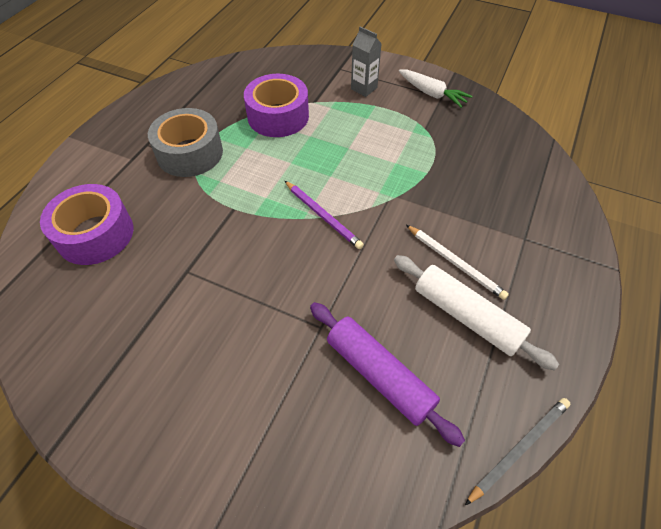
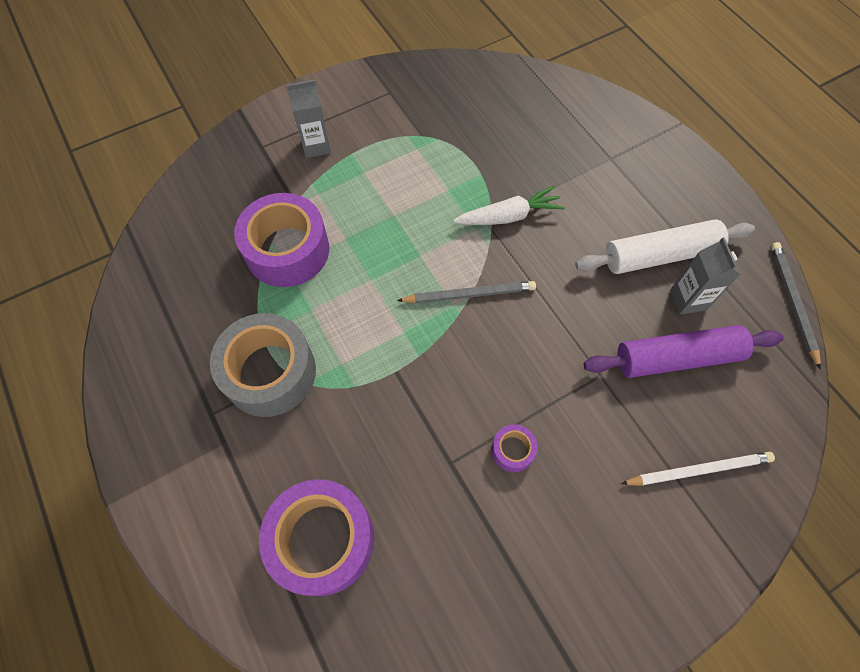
camera: 55 degrees left, 10 degrees up
purple pencil [285,181,364,249] -> grey pencil [397,281,536,303]
white carrot [399,69,472,108] -> white carrot moved to [453,185,565,225]
white pencil [406,225,509,300] -> white pencil moved to [621,452,775,486]
none -> purple tape [491,424,538,472]
none -> grey carton [670,237,741,315]

